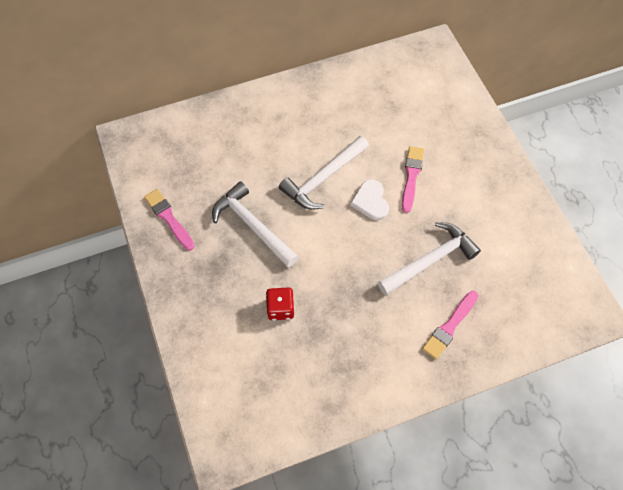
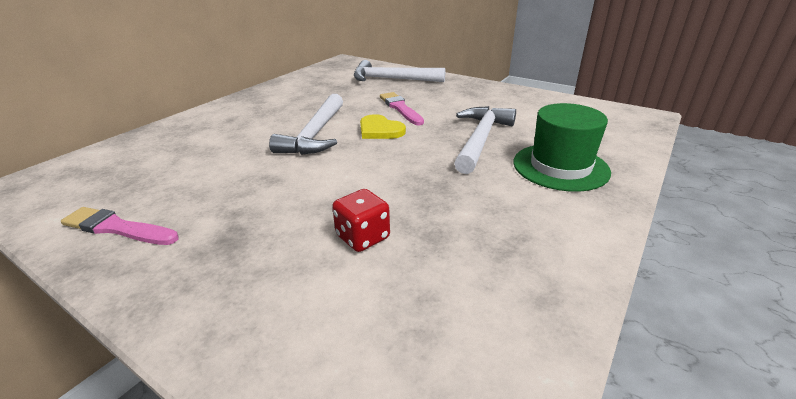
camera: 35 degrees left, 30 degrees down
white hammer [212,181,298,268] -> white hammer moved to [354,60,445,82]
white heart [350,180,389,220] -> yellow heart [360,114,406,139]
pink brush [422,291,479,359] -> green hat [513,103,611,192]

